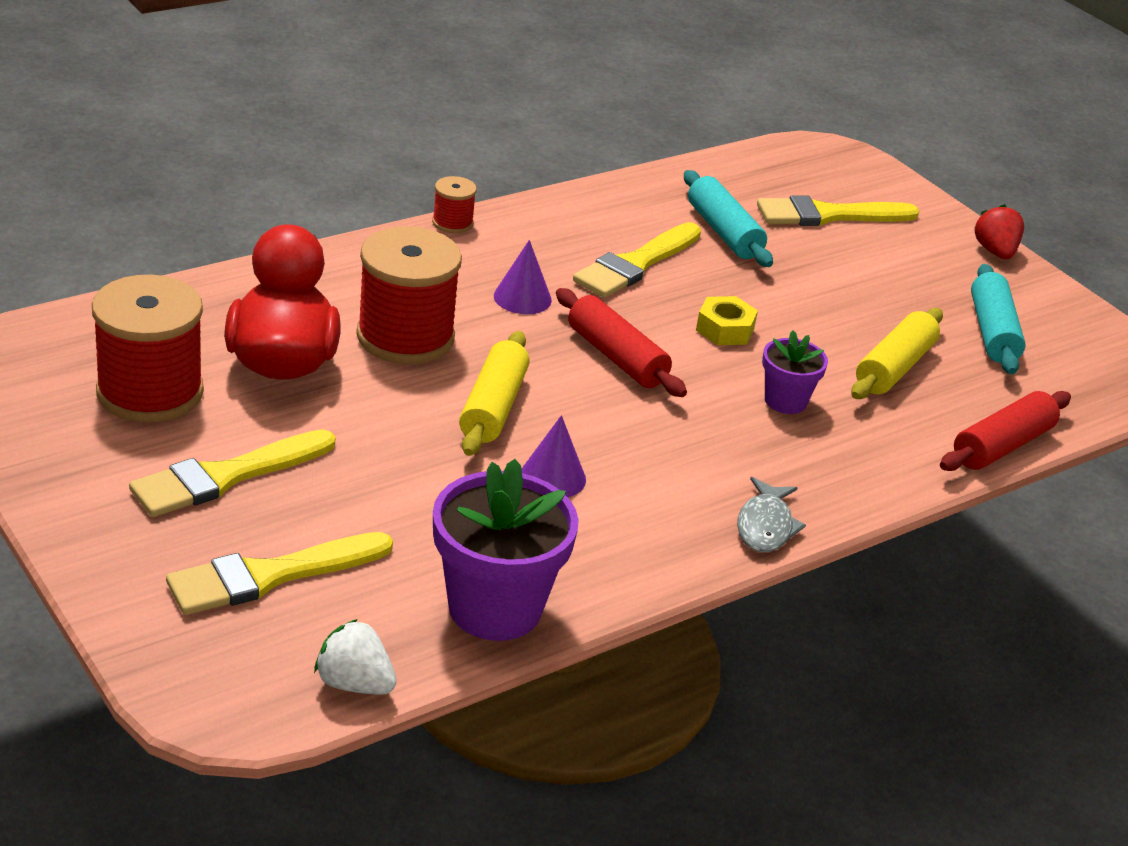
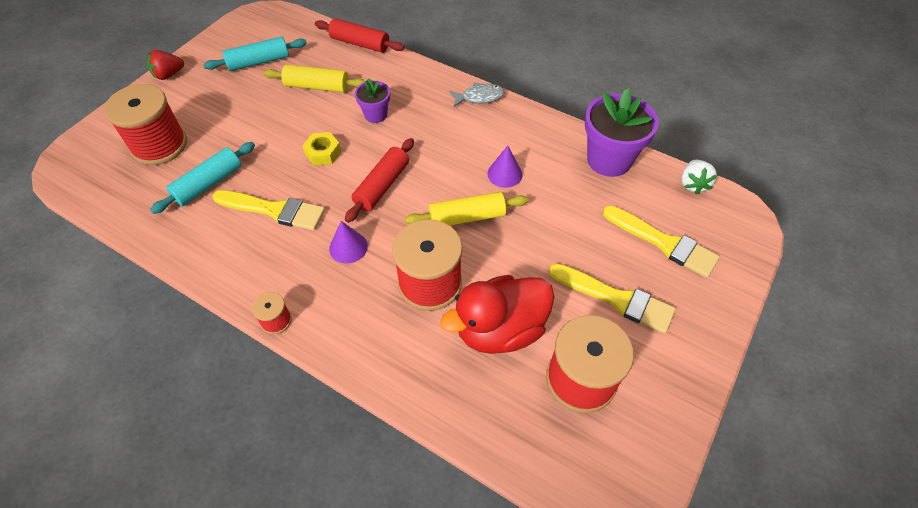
camera: 110 degrees left, 20 degrees up
yellow brush [757,196,919,226] -> red spool [104,84,187,165]

